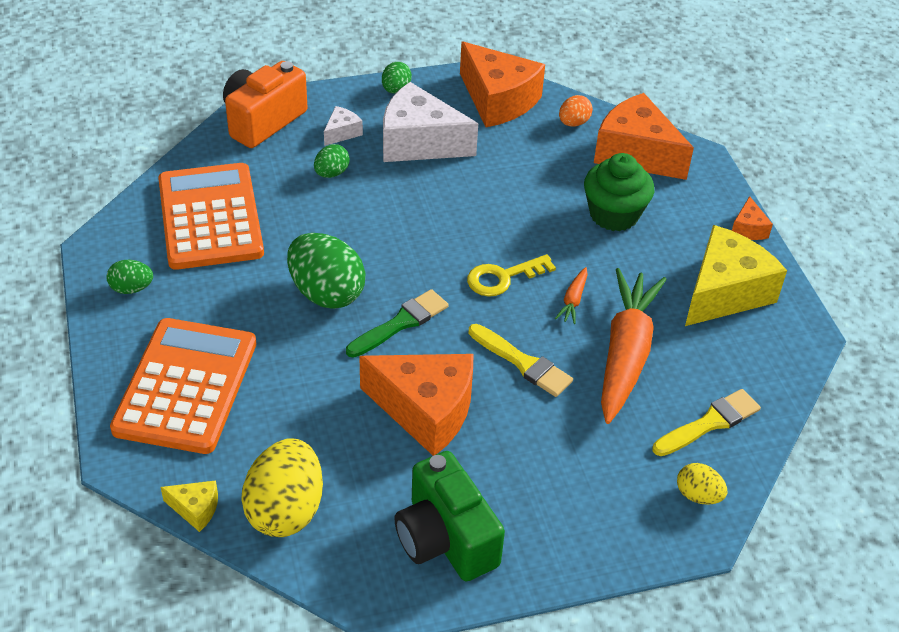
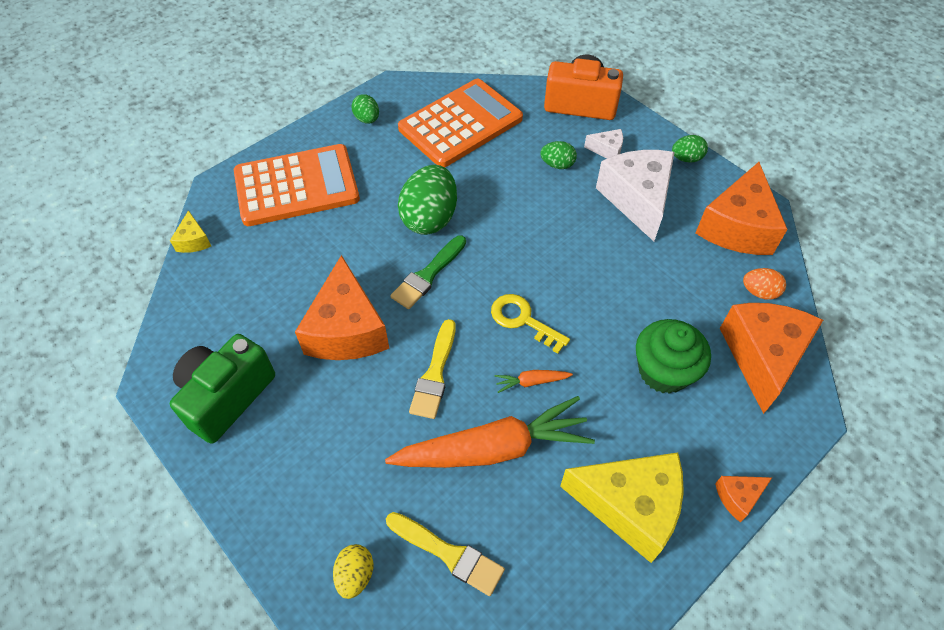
camera: 65 degrees right, 10 degrees up
yellow egg [241,438,323,537] -> none
green brush [346,289,449,358] -> green brush turned 105 degrees clockwise [390,236,466,309]

